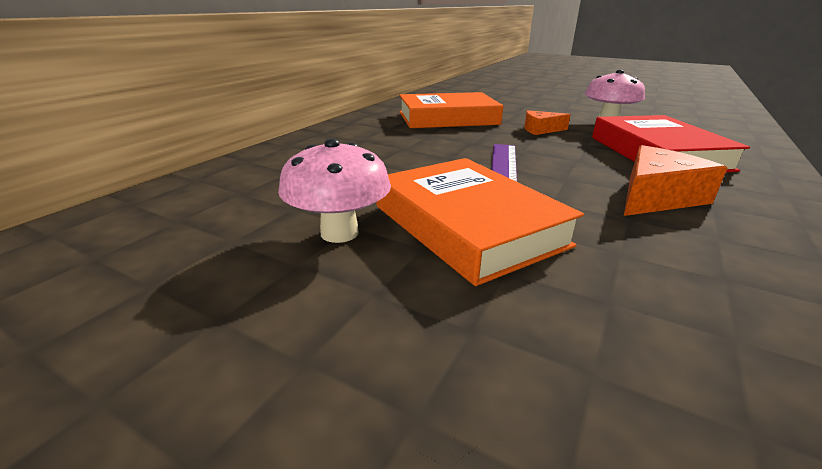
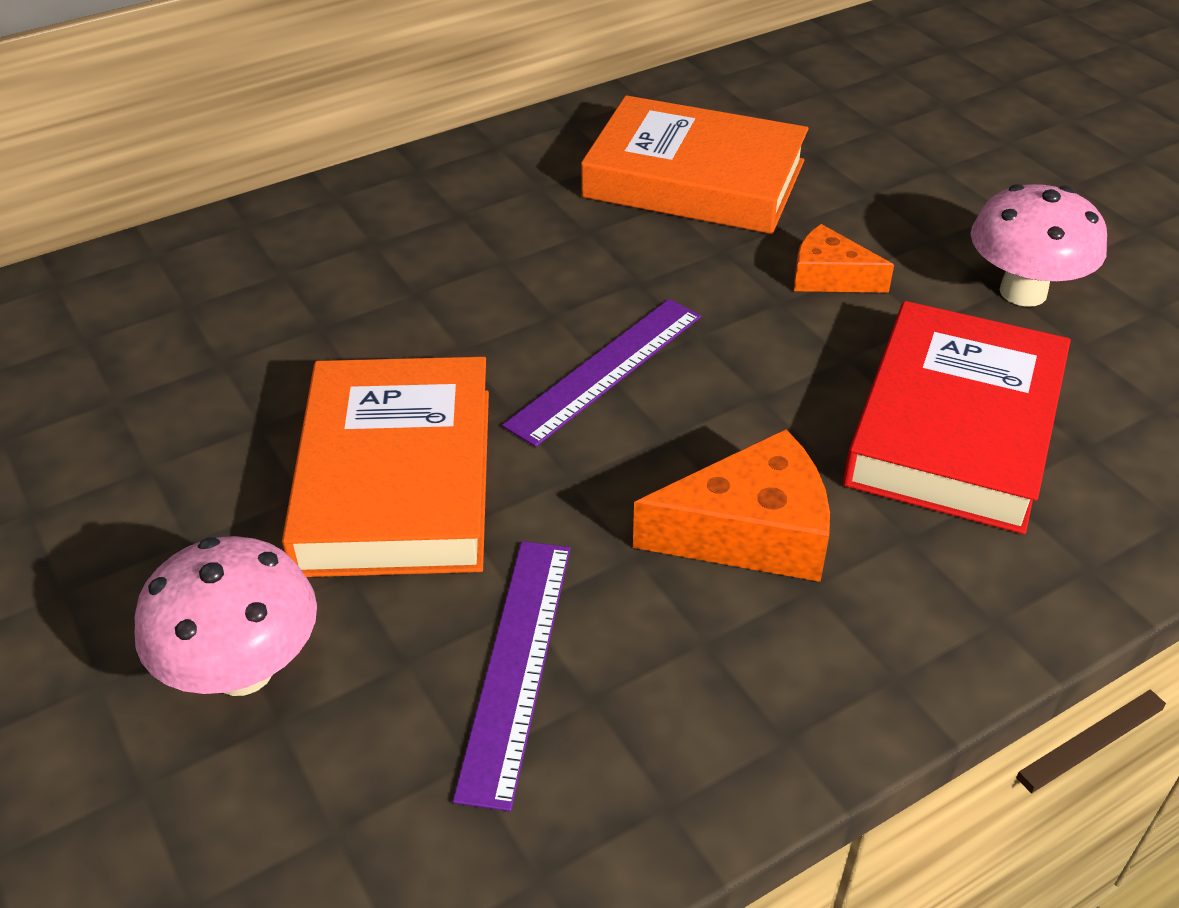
camera: 30 degrees right, 15 degrees up
pink mushroom [278,138,391,243] -> pink mushroom moved to [134,536,317,696]
none -> purple ruler [453,541,571,812]

